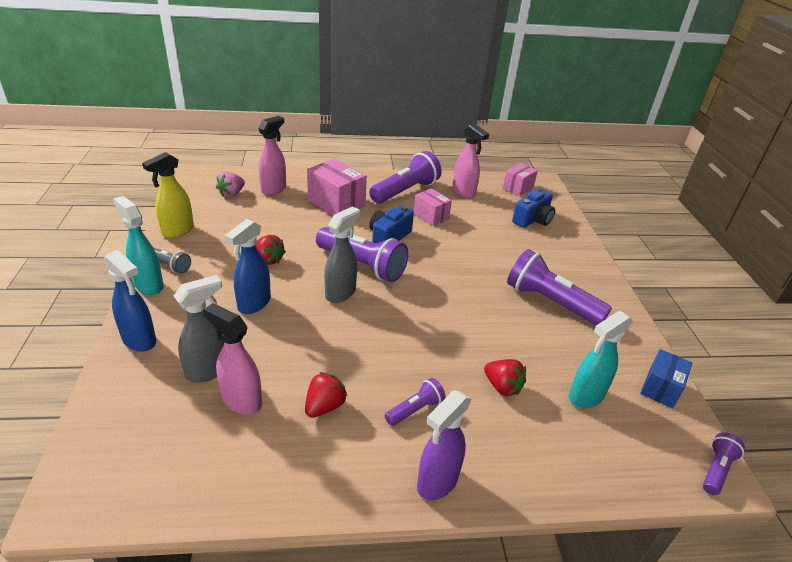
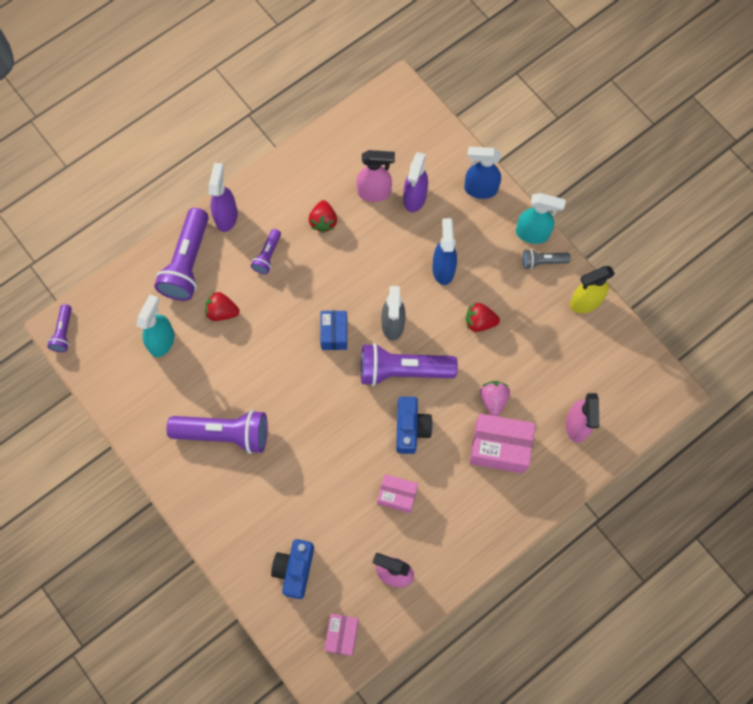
camera: 150 degrees right, 35 degrees up
yellow spray bottle [142,152,194,238] -> yellow spray bottle turned 120 degrees counterclockwise [570,266,615,313]
grey spray bottle [174,275,224,383] -> purple spray bottle [403,152,428,212]
pink strawberry [216,171,245,197] -> pink strawberry moved to [480,381,510,416]
purple flashlight [369,151,442,204] -> purple flashlight moved to [154,208,209,301]
blue box [640,349,692,408] -> blue box moved to [320,311,347,350]

